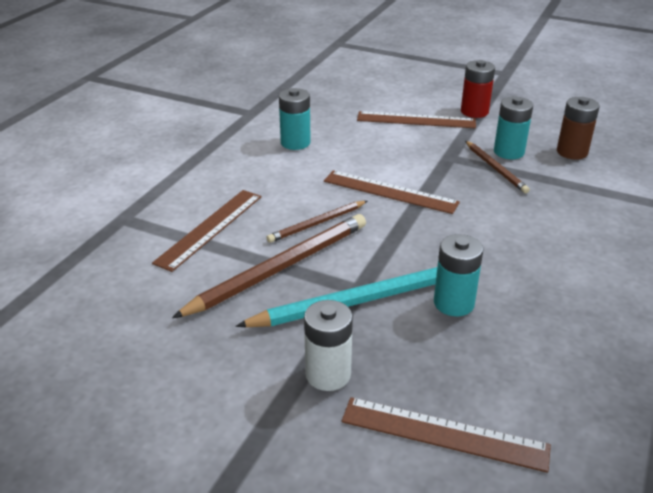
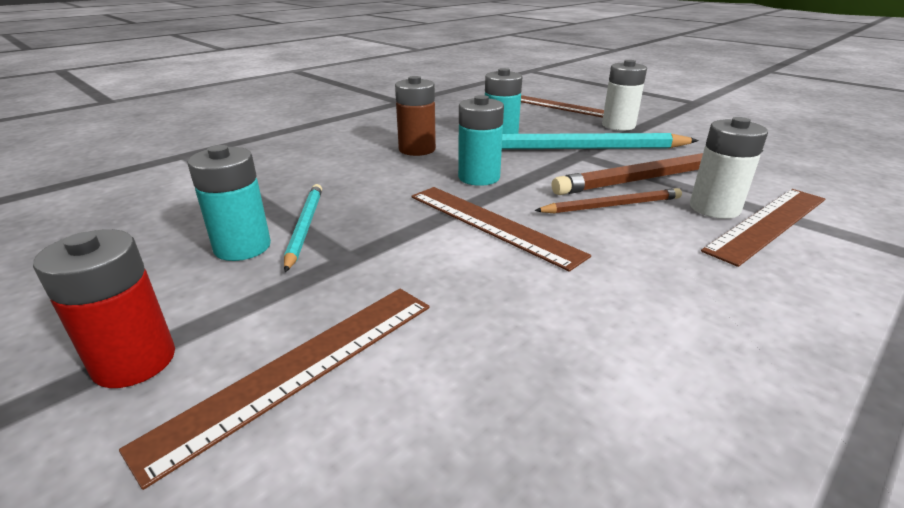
camera: 160 degrees left, 5 degrees down
turquoise battery [279,88,311,150] -> turquoise battery moved to [458,95,504,186]
brown ruler [357,111,476,128] -> brown ruler turned 75 degrees counterclockwise [119,289,430,490]
brown pencil [465,141,530,193] -> turquoise pencil [284,184,322,272]
brown battery [557,97,600,160] -> brown battery moved to [395,76,436,156]
none -> white battery [690,117,768,219]

